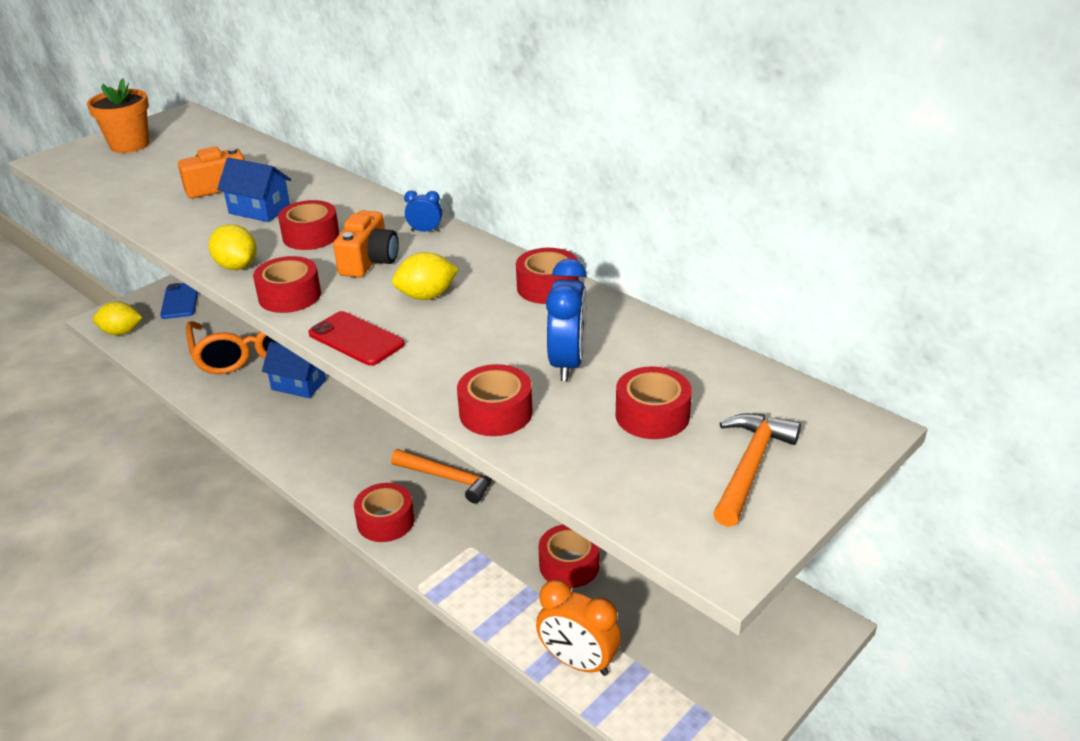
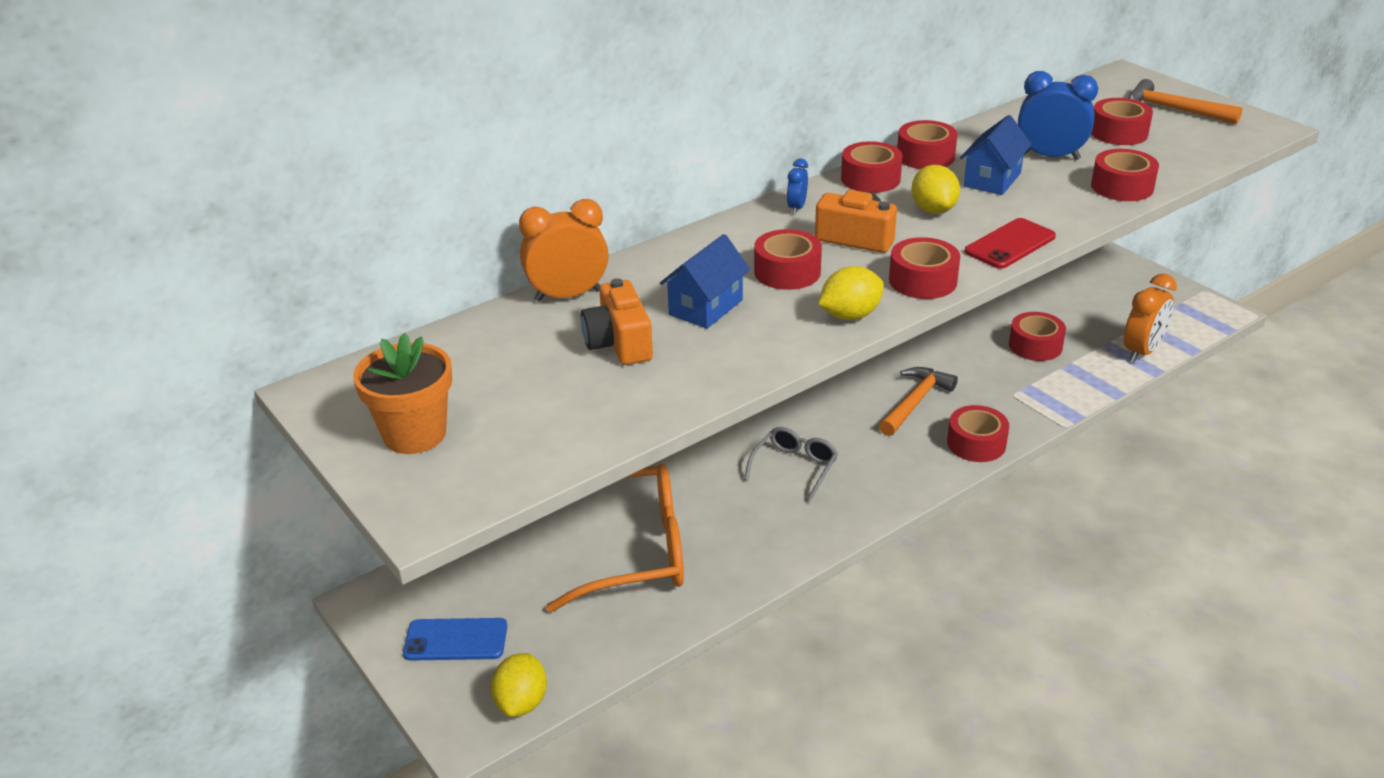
camera: 80 degrees left, 0 degrees up
blue house [262,342,326,398] -> blue house moved to [960,115,1032,195]
none -> orange clock [519,199,609,302]
none -> grey glasses [744,427,838,502]
none -> red tape [841,141,902,193]

